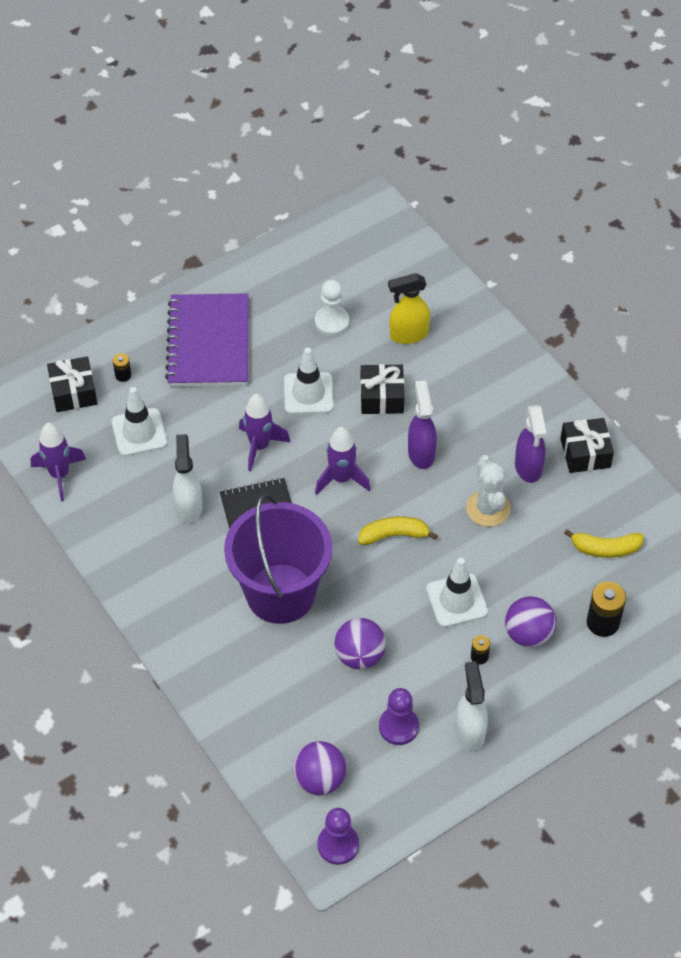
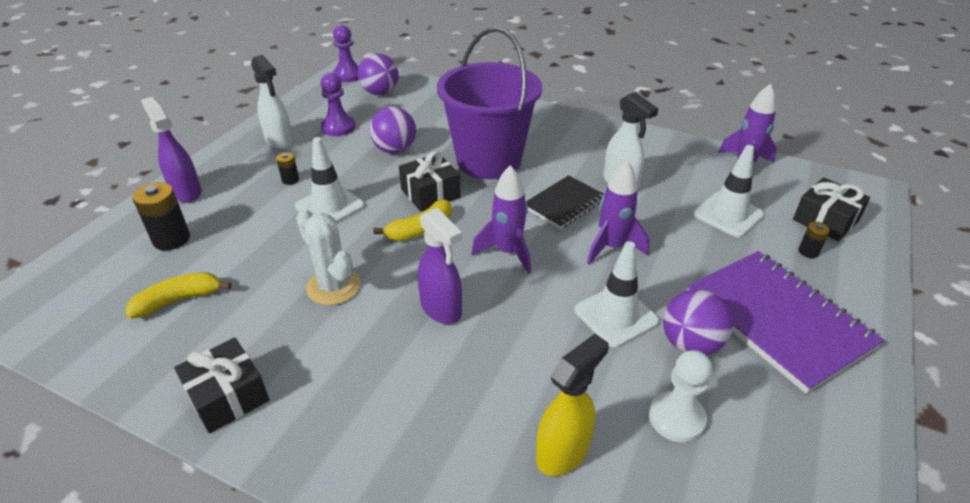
camera: 150 degrees right, 15 degrees down
black gift [360,364,404,414] -> black gift moved to [399,151,461,212]
purple ball [505,596,556,647] -> purple ball moved to [663,289,733,355]
purple spray bottle [515,405,547,483] -> purple spray bottle moved to [141,97,202,203]

